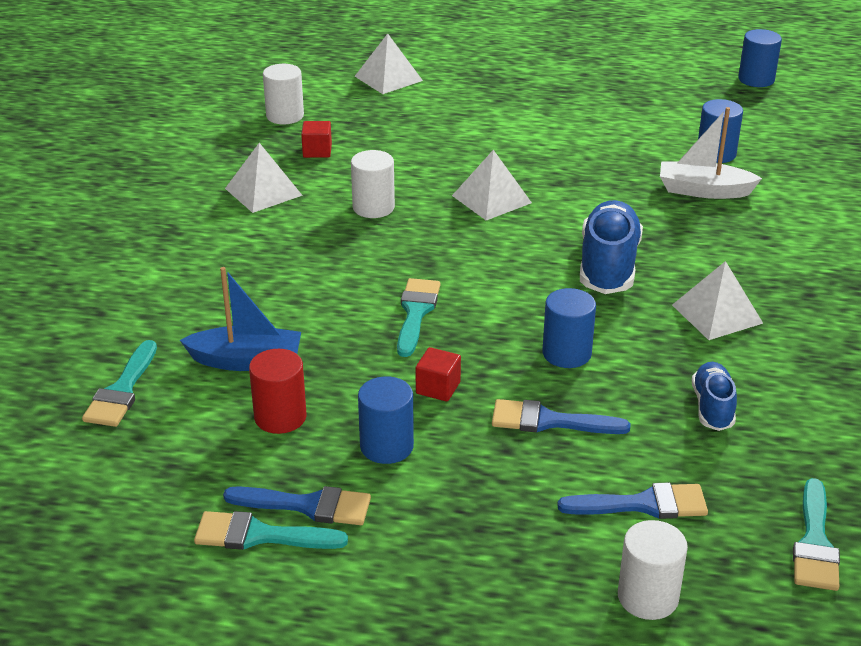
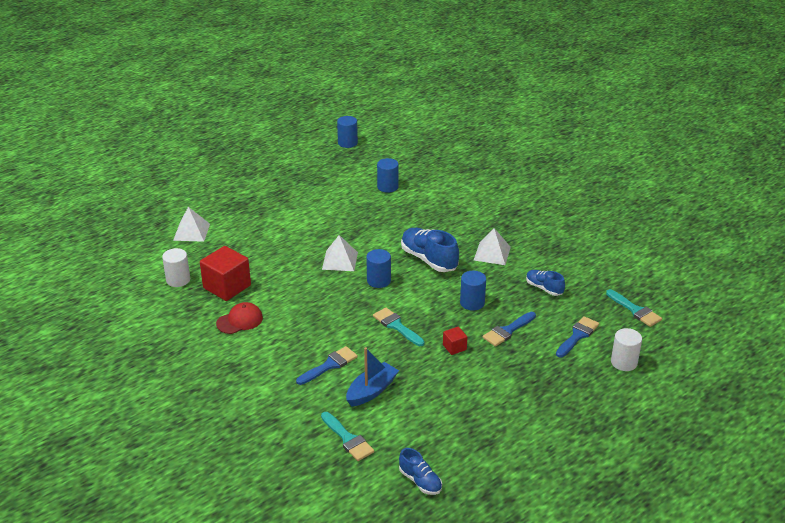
camera: 50 degrees left, 0 degrees up
turquoise brush [194,511,348,550] -> none
blue brush [223,486,371,525] -> blue brush moved to [296,346,358,385]
white pyramid [225,143,303,213] -> red cap [216,302,263,334]
red cylinder [249,349,307,434] -> none
red cube [301,121,332,158] -> red cube [200,246,251,301], size x2.07
white cylinder [351,150,395,218] -> none
blue cylinder [358,376,414,464] -> blue cylinder moved to [366,249,391,288]
white boat [660,107,762,199] -> none
none -> blue shoe [399,448,442,495]

